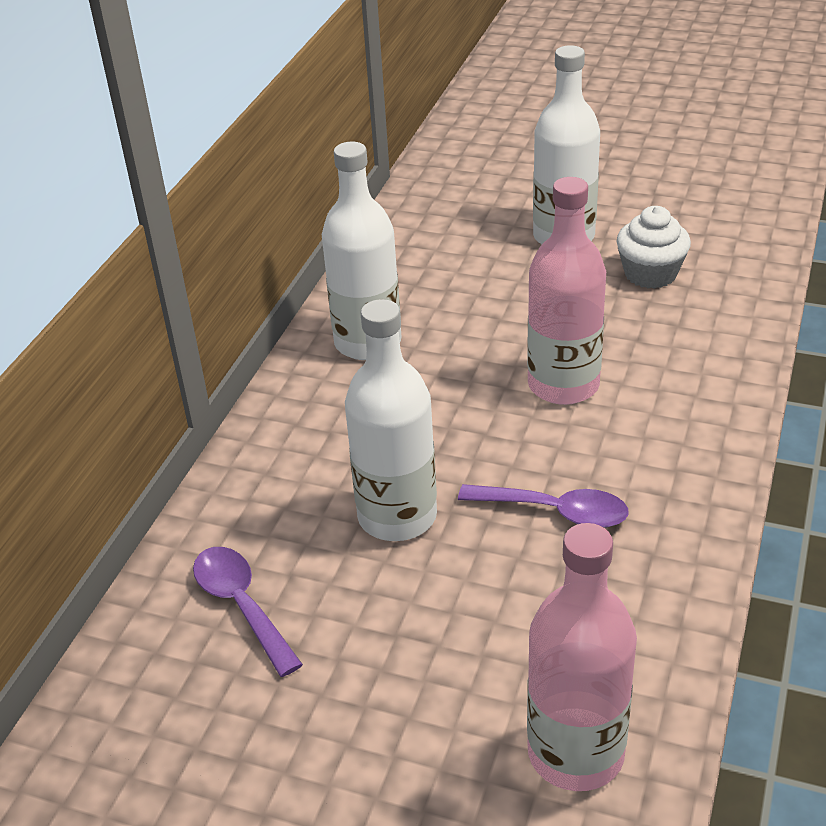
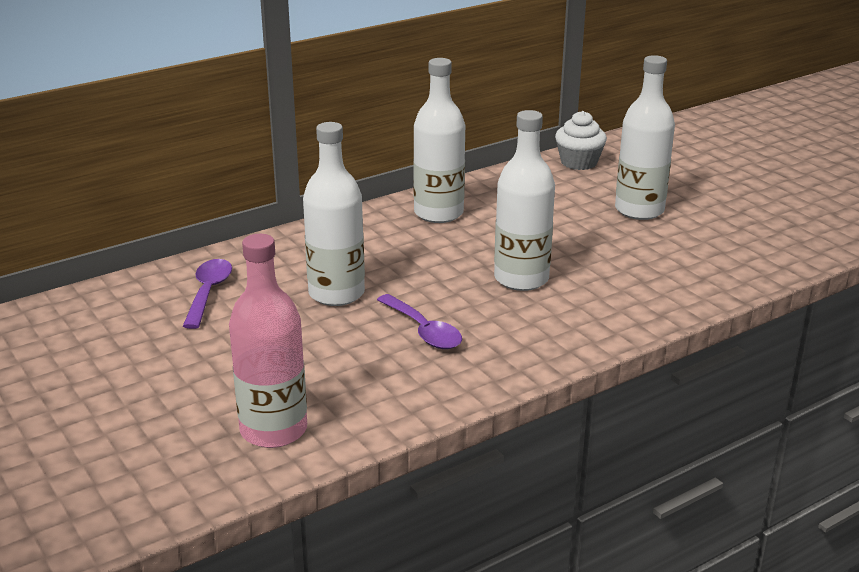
camera: 35 degrees right, 10 degrees down
pink bottle [527,177,606,405] -> white bottle [494,110,555,291]
white cupcake [616,206,691,289] -> white cupcake moved to [555,111,607,170]

